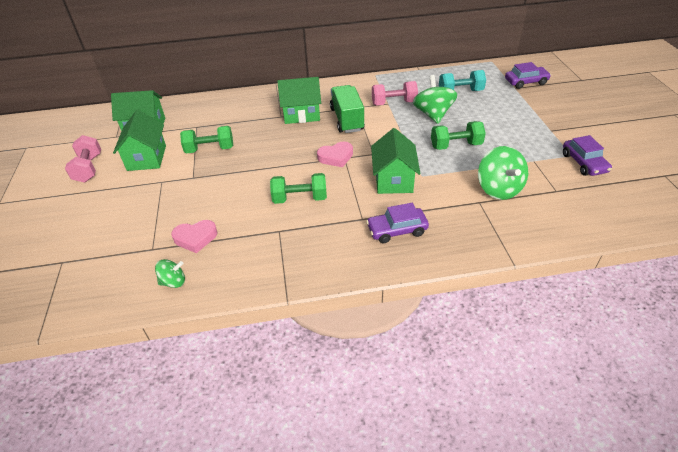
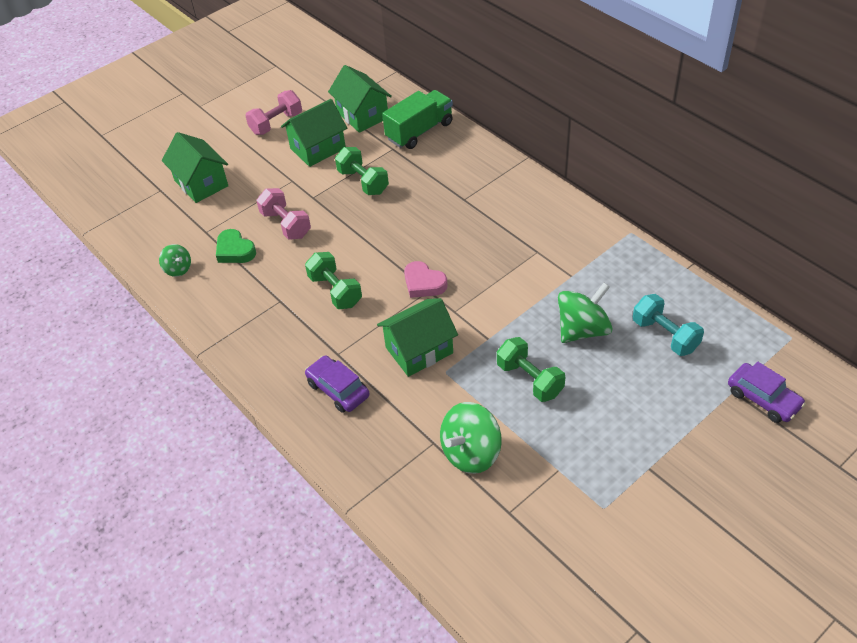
camera: 60 degrees right, 5 degrees up
pink heart [171,220,218,253] -> green heart [216,229,256,263]
green house [277,77,321,124] -> green house moved to [162,132,228,203]
green truck [330,85,365,133] -> green truck moved to [382,90,453,149]
pink dumbbell [372,81,418,106] -> pink dumbbell moved to [256,188,311,240]
purple car [563,135,612,176] -> none

